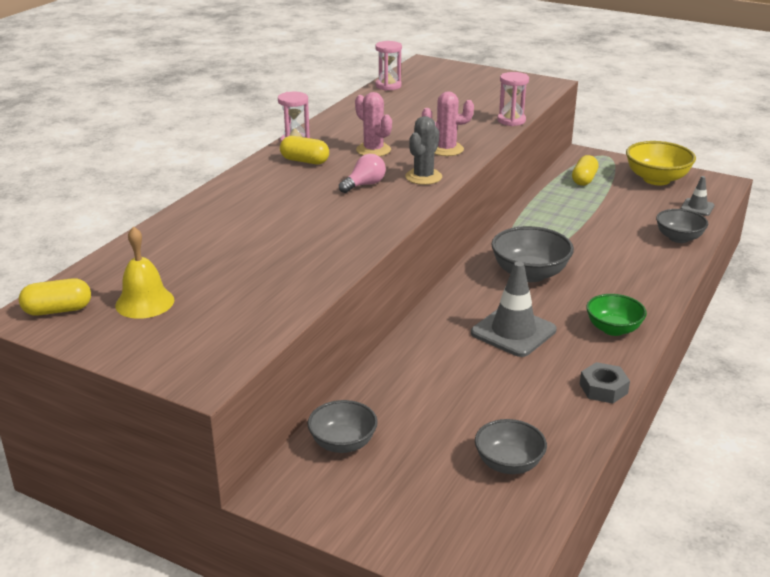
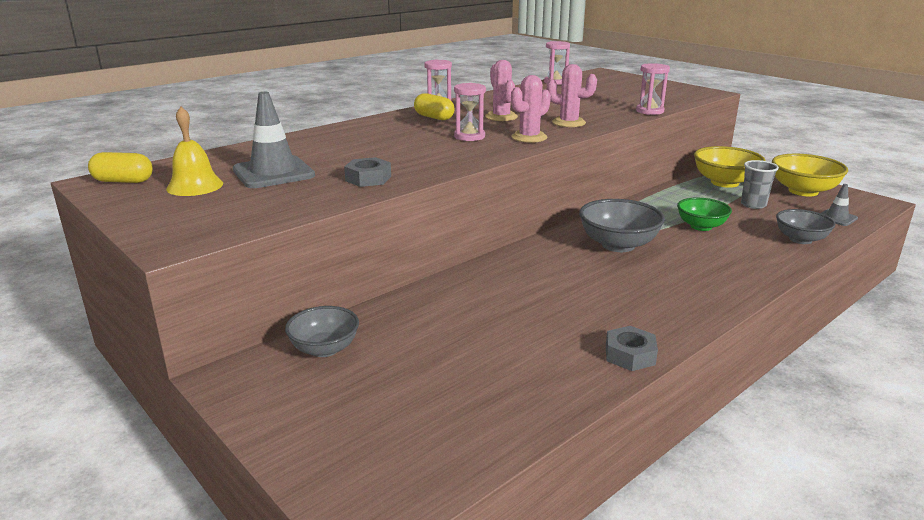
camera: 20 degrees right, 5 degrees down
pink light bulb [339,154,386,193] -> pink hourglass [454,83,486,141]
grey cactus [405,116,442,185] -> pink cactus [511,75,551,143]
grey traffic cone [471,261,557,357] -> grey traffic cone moved to [233,92,315,188]
grey bowl [475,419,547,474] -> none
yellow capsule [572,155,598,186] -> yellow bowl [694,146,766,188]
green bowl [586,294,647,336] -> green bowl moved to [677,198,732,231]
none -> grey nut [344,157,391,187]
none -> grey cup [741,160,779,209]

